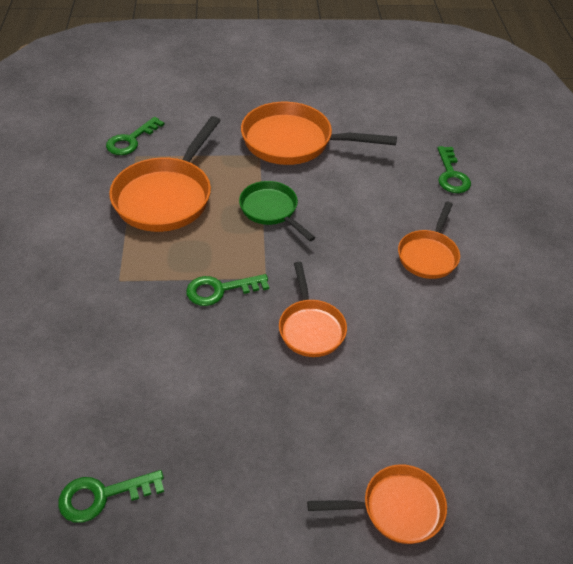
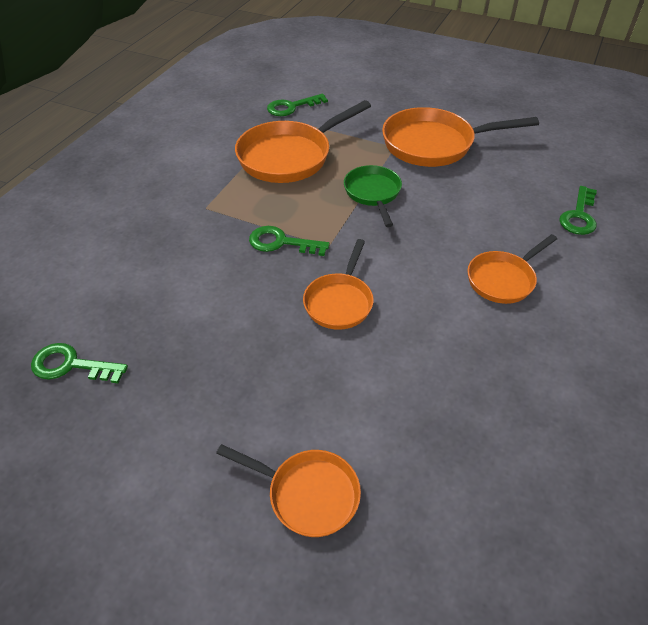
camera: 30 degrees right, 0 degrees up
orange pan [241,102,397,165] -> orange pan turned 45 degrees counterclockwise [382,107,539,167]

